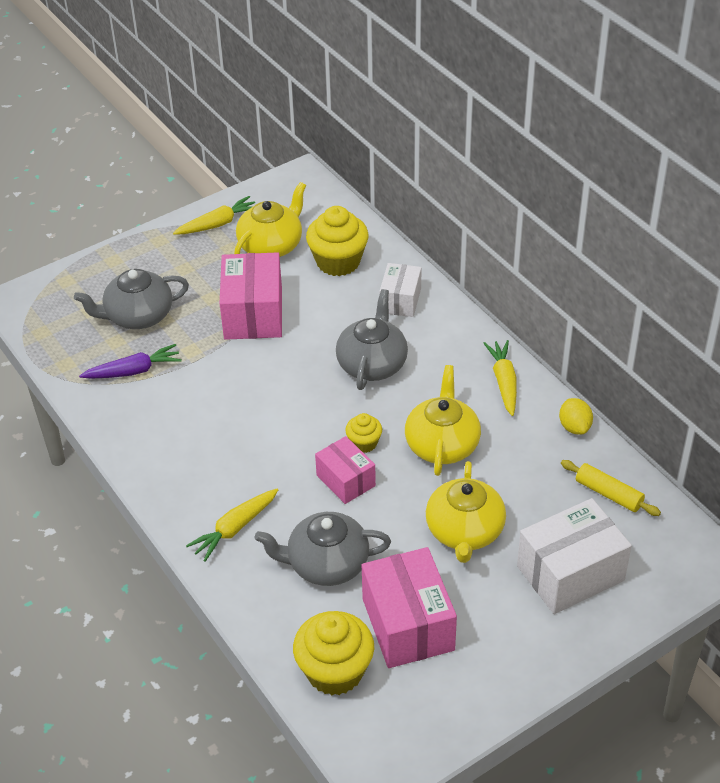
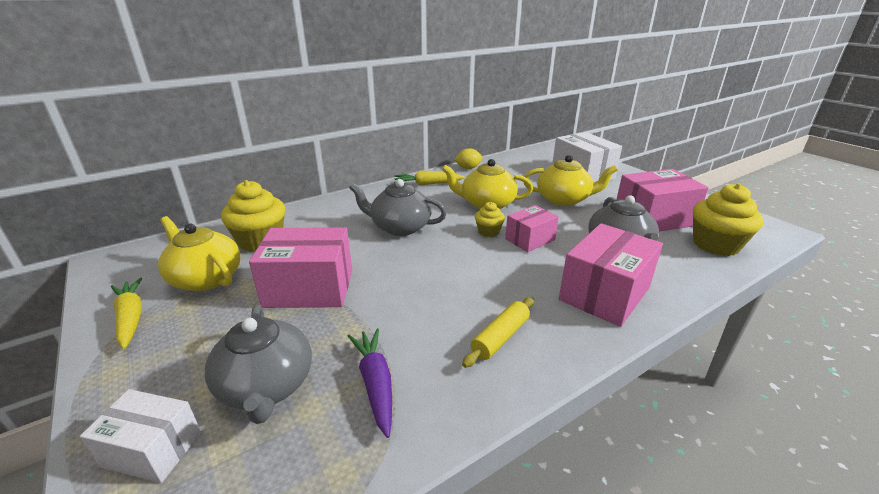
camera: 90 degrees left, 15 degrees down
yellow carrot [186,489,278,562] -> pink box [559,223,663,327]
white box [379,263,421,317] -> white box moved to [80,389,201,483]
yellow rolling pin [561,460,661,516] -> yellow rolling pin moved to [462,297,534,368]

